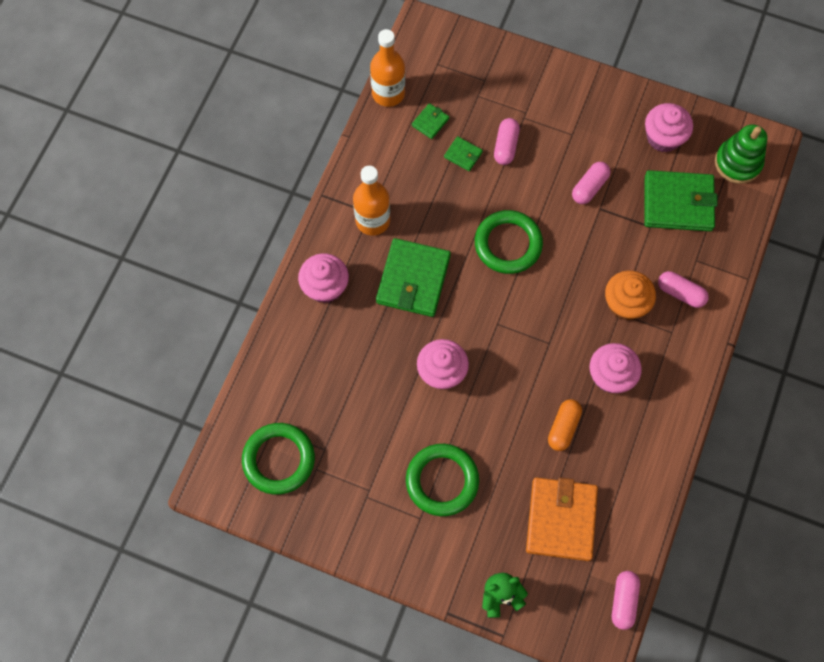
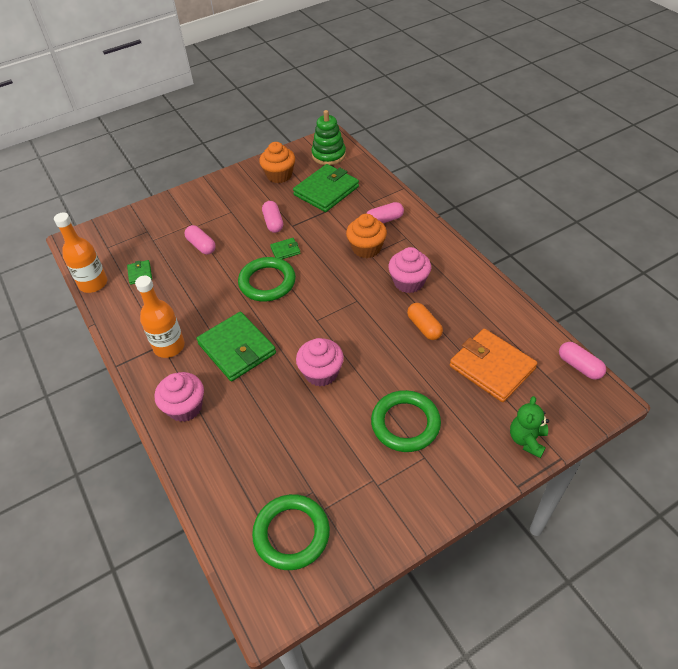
camera: 50 degrees left, 20 degrees down
green wallet [444,136,483,171] -> green wallet moved to [270,238,301,259]
pink cupcake [645,103,693,152] -> orange cupcake [259,142,295,183]

